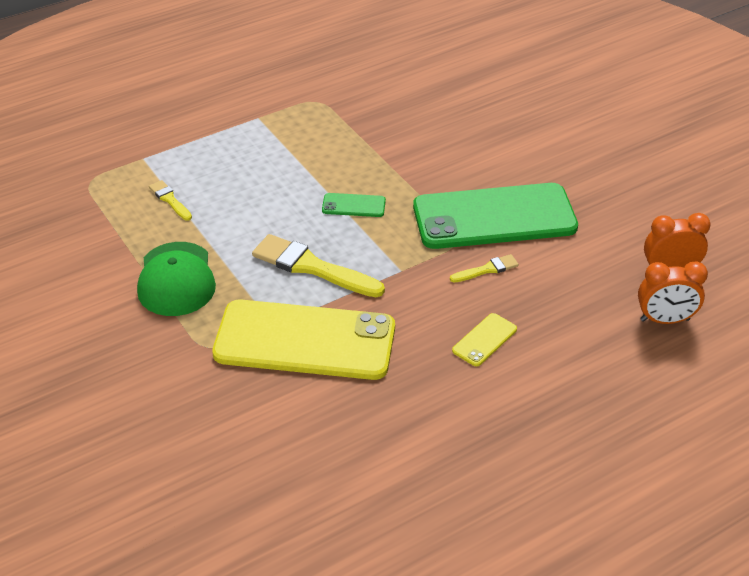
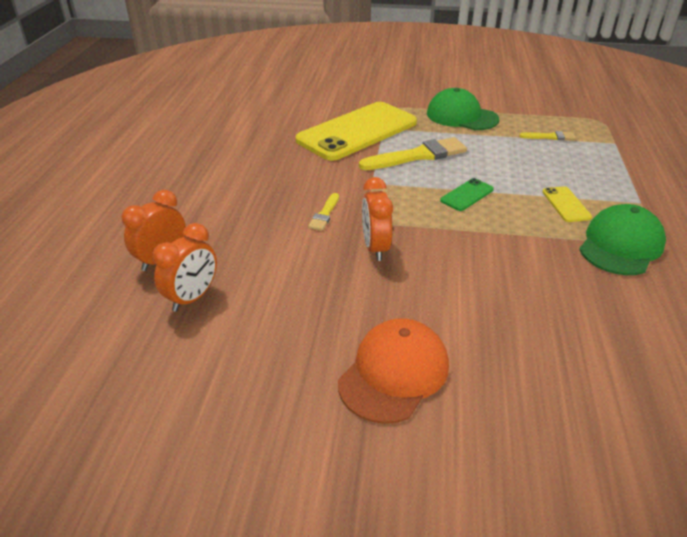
camera: 130 degrees right, 5 degrees down
green phone [413,183,578,249] -> orange clock [362,177,393,261]
yellow phone [452,313,517,366] -> yellow phone moved to [542,186,592,222]
none -> orange cap [338,318,449,424]
none -> green cap [579,204,666,275]

